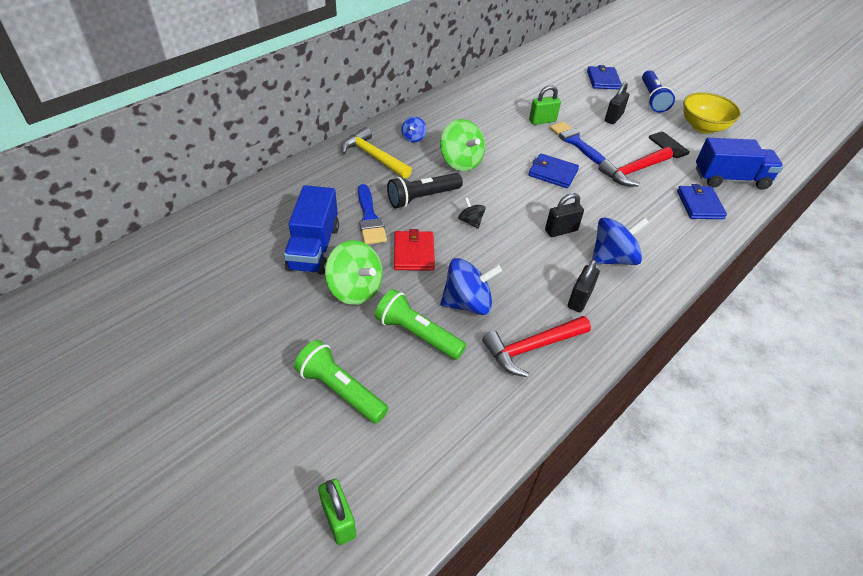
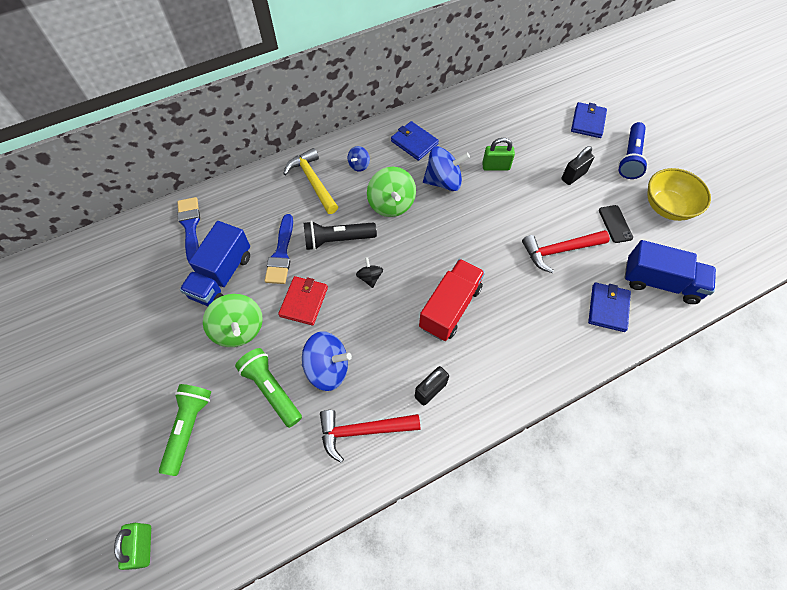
camera: 20 degrees right, 15 degrees up
green flashlight [294,340,388,424] -> green flashlight turned 45 degrees clockwise [159,384,211,476]
blue wallet [528,153,579,188] -> blue wallet moved to [391,121,439,161]
black padlock [545,193,584,237] -> red truck [419,259,485,341]
blue brush [550,122,606,165] -> blue brush moved to [177,197,200,262]
blue spinning top [592,217,649,265] -> blue spinning top moved to [423,146,470,191]

